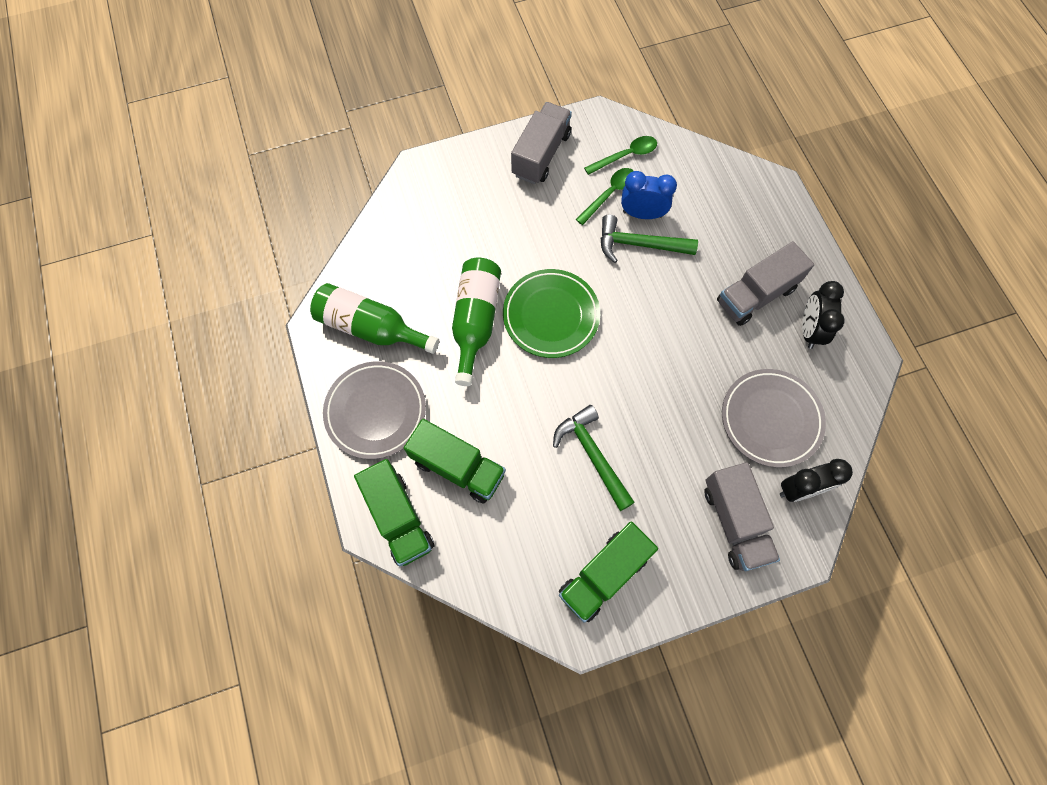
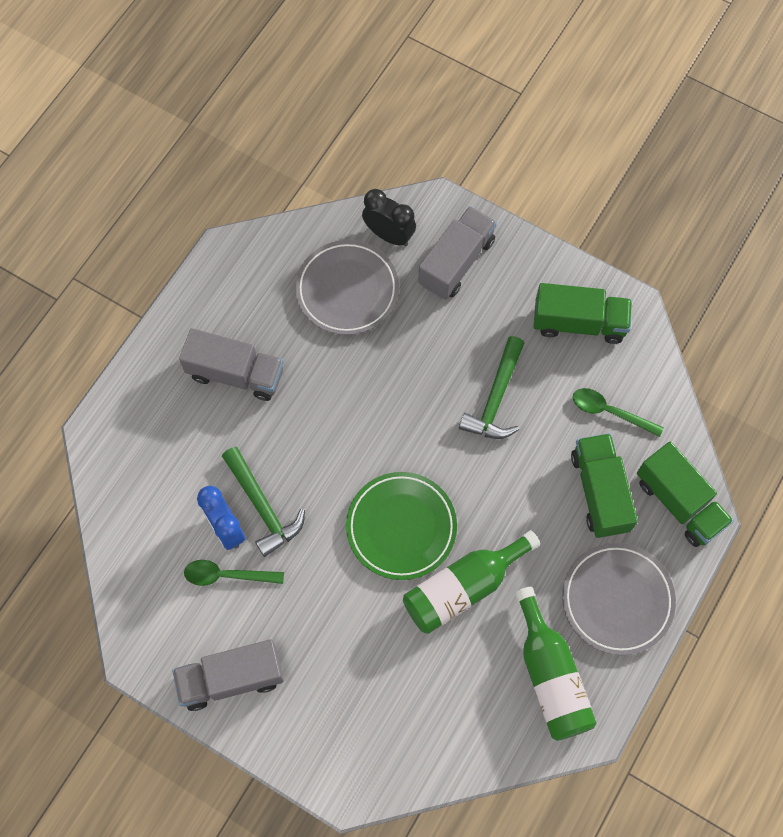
camera: 130 degrees left, 0 degrees up
green truck [354,459,435,566] -> green truck turned 120 degrees clockwise [637,442,734,547]
green spoon [584,136,657,175] -> green spoon moved to [573,388,664,437]
black clock [802,281,844,349] -> none

